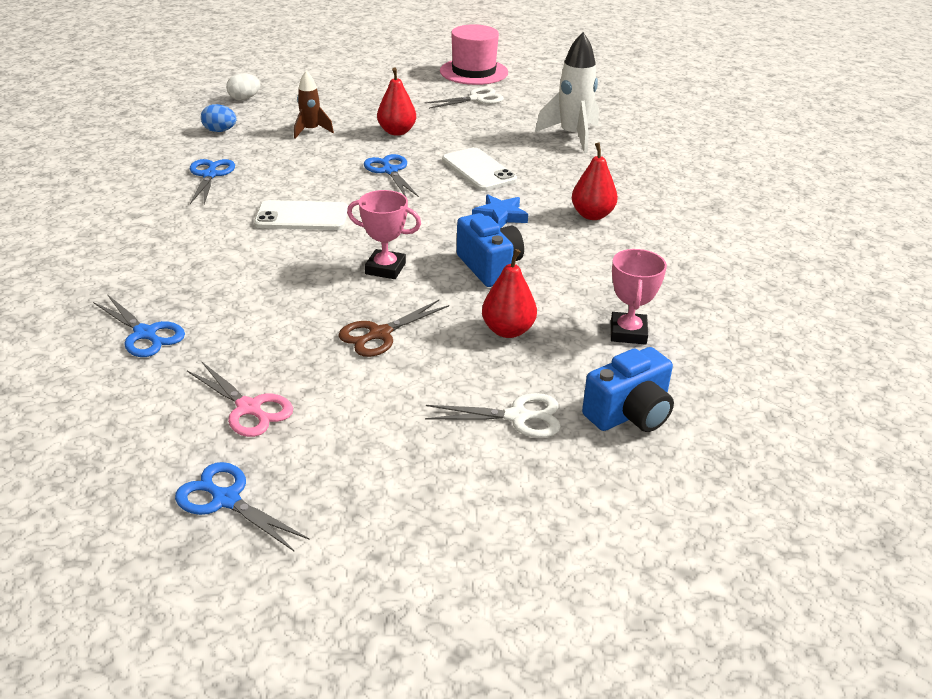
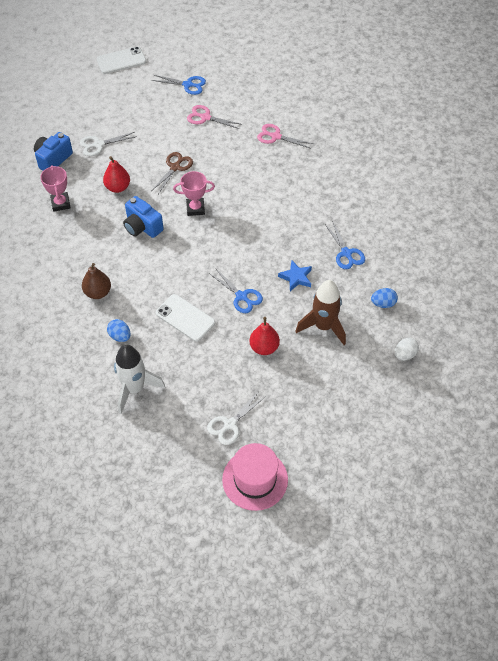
camera: 160 degrees right, 20 degrees up
blue scissors [93,294,185,357] -> pink scissors [257,124,314,149]
white phone [254,200,348,230] -> white phone moved to [97,47,146,74]
brown rocket [294,71,334,139] -> brown rocket [295,280,346,345], size x1.69
blue star [472,194,528,228] -> blue star moved to [278,261,312,291]
red pear [572,142,618,220] -> brown pear [82,263,111,299]
none -> blue egg [107,319,131,342]

